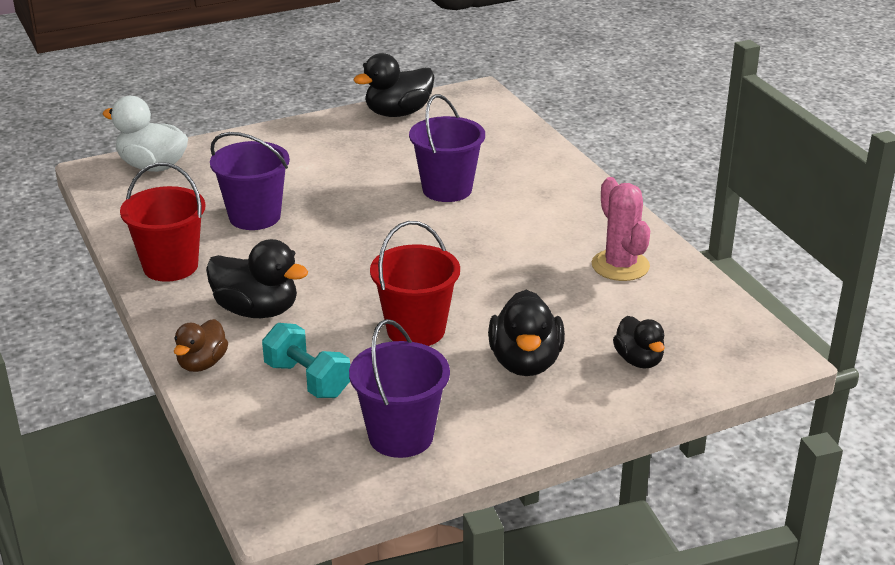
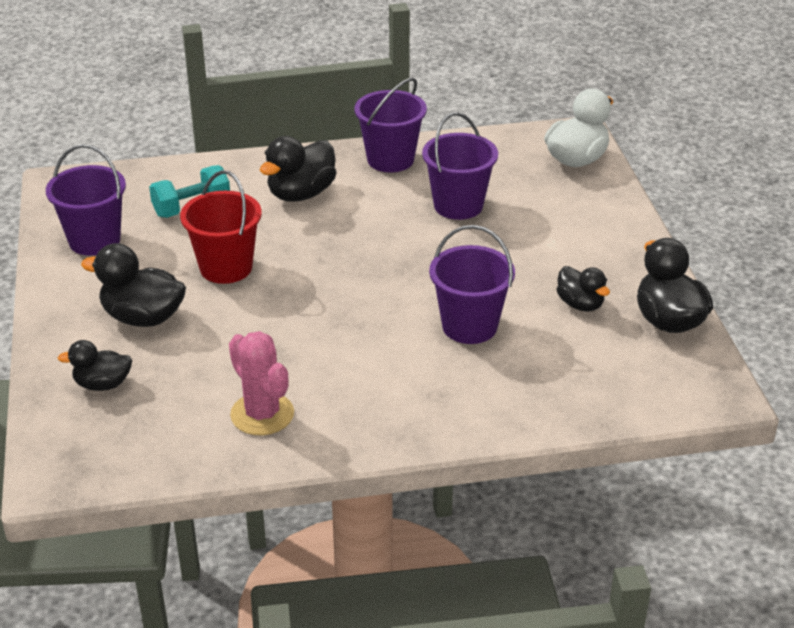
camera: 105 degrees right, 5 degrees up
red bucket [120,162,206,282] -> purple bucket [354,78,427,172]
brown duck [174,319,228,372] -> none
pink cactus [592,177,650,281] -> pink cactus turned 60 degrees clockwise [229,331,294,435]
none -> black duck [557,266,610,311]

